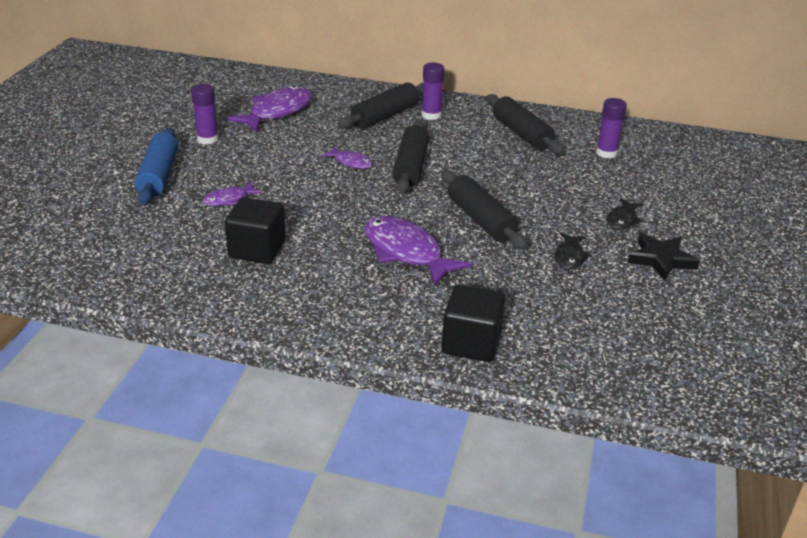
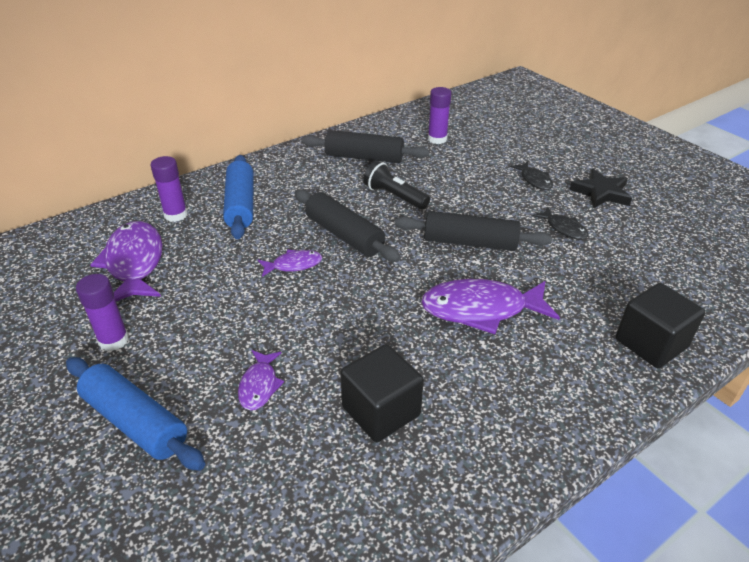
camera: 50 degrees left, 5 degrees up
black rolling pin [338,83,423,129] -> blue rolling pin [223,155,254,240]
purple glue stick [422,63,444,120] -> purple glue stick moved to [150,156,188,222]
none -> black flashlight [363,161,430,210]

